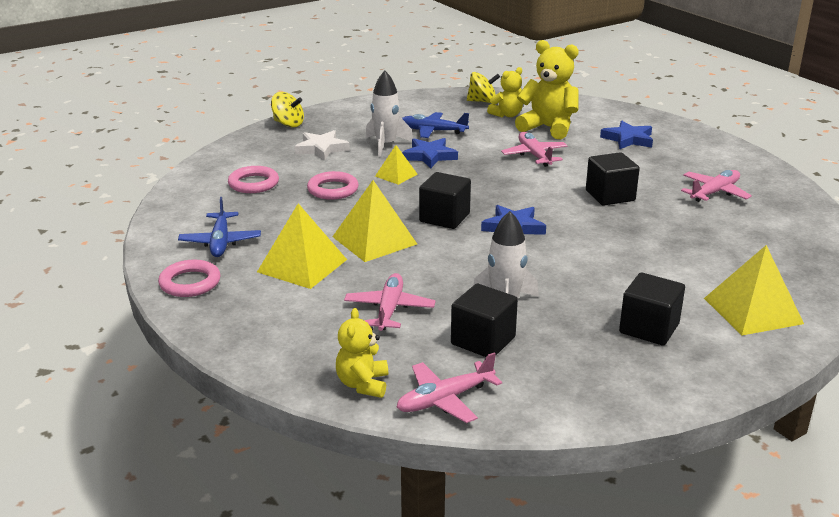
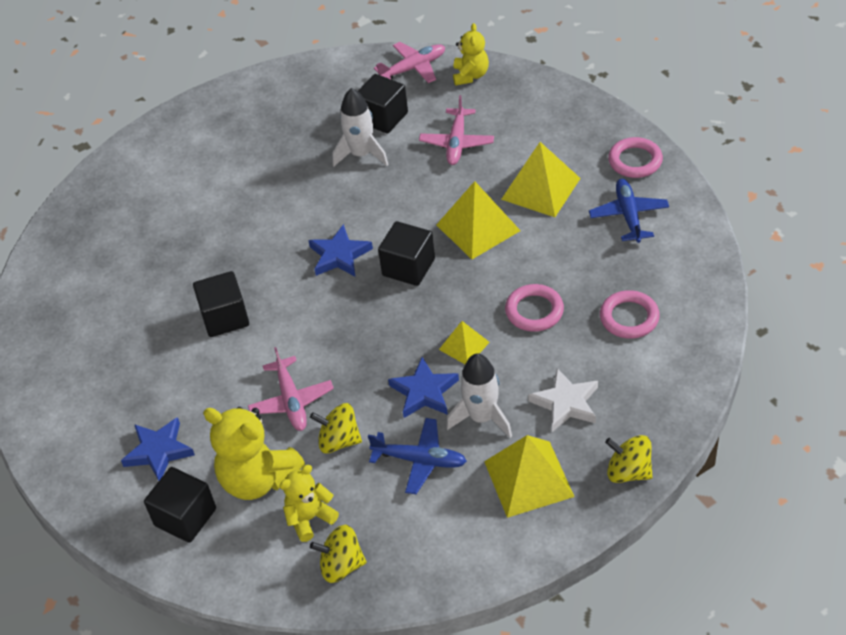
camera: 175 degrees left, 20 degrees up
black cube [619,273,685,346] -> black cube moved to [144,467,216,543]
pink plane [681,170,752,202] -> none
yellow pyramid [704,245,804,335] -> yellow pyramid moved to [484,435,574,518]
none -> yellow spinning top [310,403,362,454]

